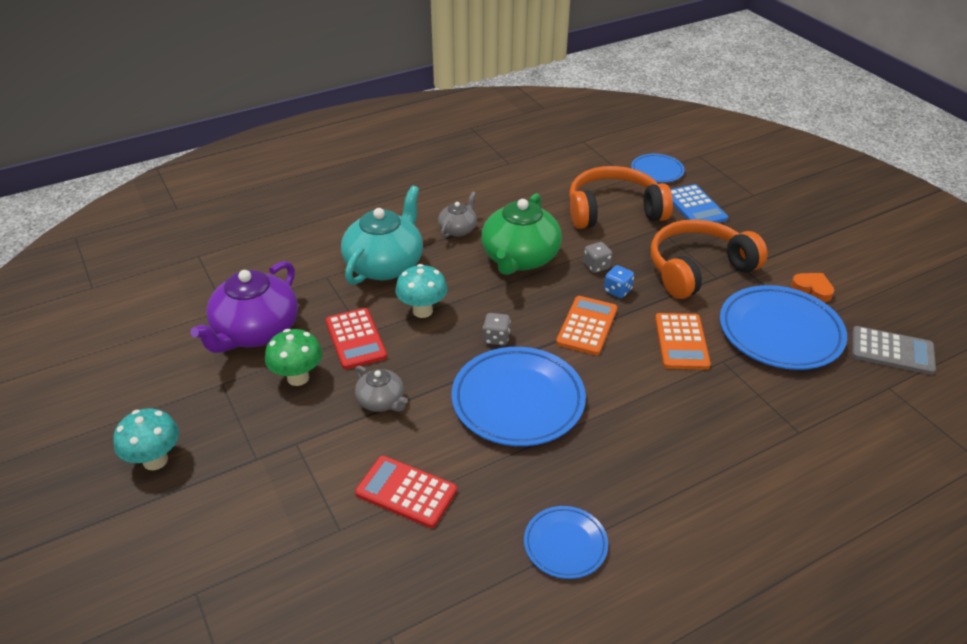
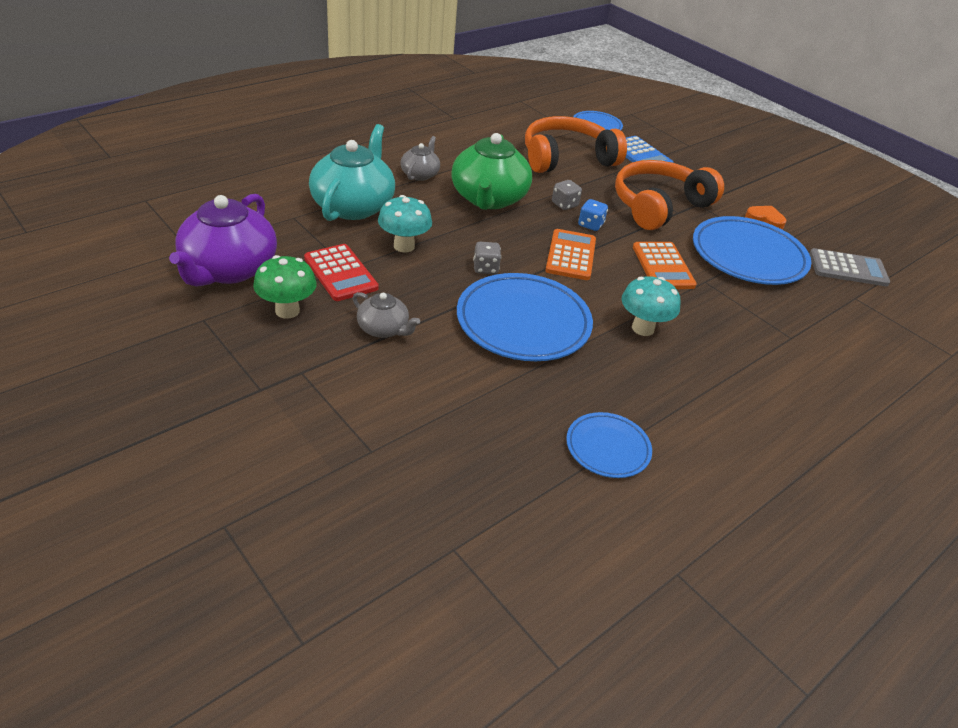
camera: 15 degrees left, 0 degrees up
turquoise mushroom [113,408,179,470] -> turquoise mushroom moved to [622,276,680,336]
red calculator [355,456,457,528] -> none

